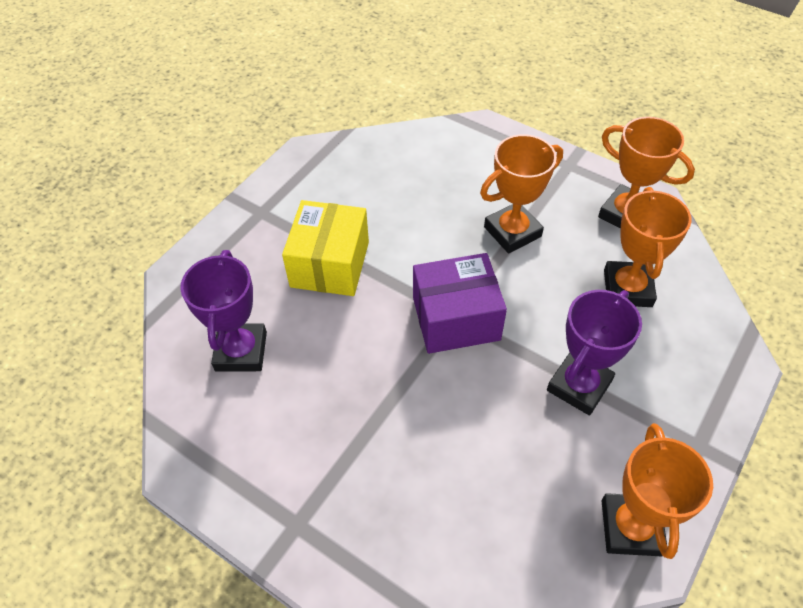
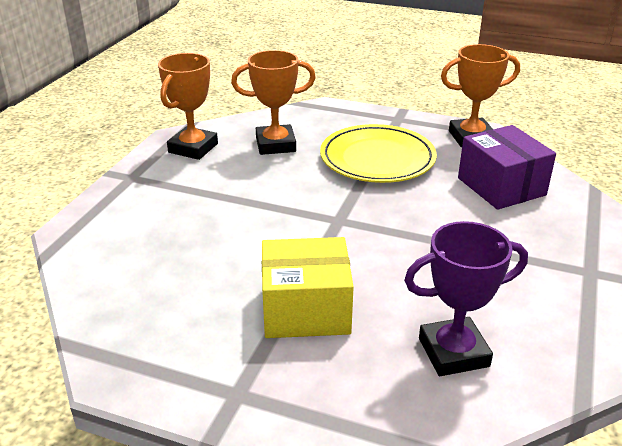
camera: 105 degrees left, 20 degrees down
purple box [413,253,507,354] -> purple box moved to [458,125,556,210]
orange trophy [480,134,563,254] -> none
purple trophy [547,290,642,415] -> yellow plate [320,124,437,183]

